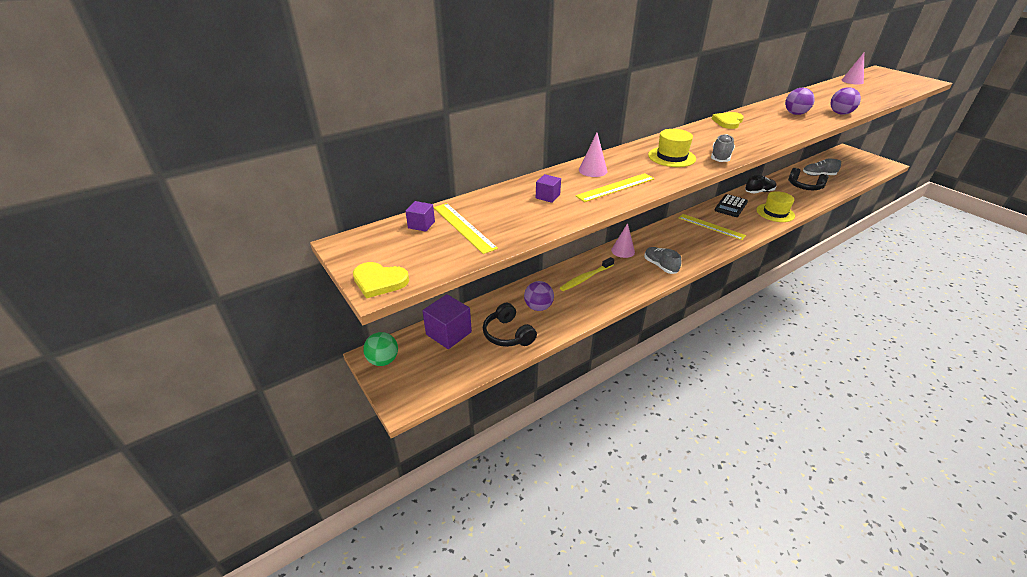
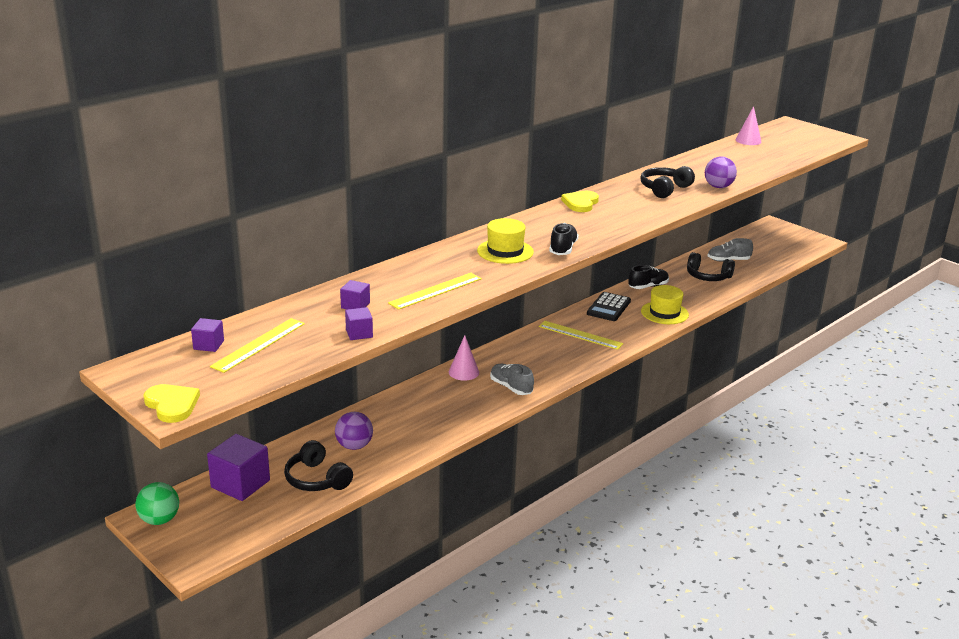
camera: 10 degrees left, 10 degrees down
yellow heart [353,262,409,298] -> yellow heart turned 135 degrees counterclockwise [143,384,200,423]
yellow ruler [433,203,498,254] -> yellow ruler turned 75 degrees clockwise [210,318,305,373]
yellow toothbrush [560,257,614,291] -> none
pink cone [579,133,607,177] -> none
grey shoe [711,134,735,162] -> black shoe [549,223,579,255]
purple ball [785,88,815,115] -> black headphones [640,166,695,198]
none -> purple cube [345,307,373,340]

